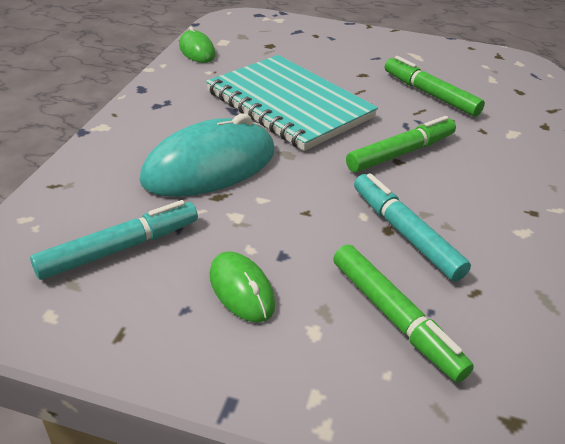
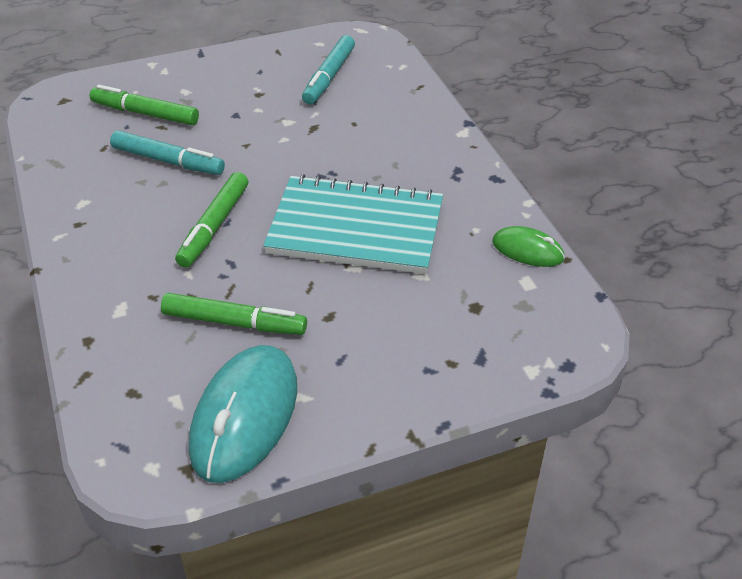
camera: 145 degrees right, 5 degrees up
turquoise mouse [140,113,275,197] -> turquoise mouse moved to [189,345,297,483]
green mouse [210,251,275,322] -> none

